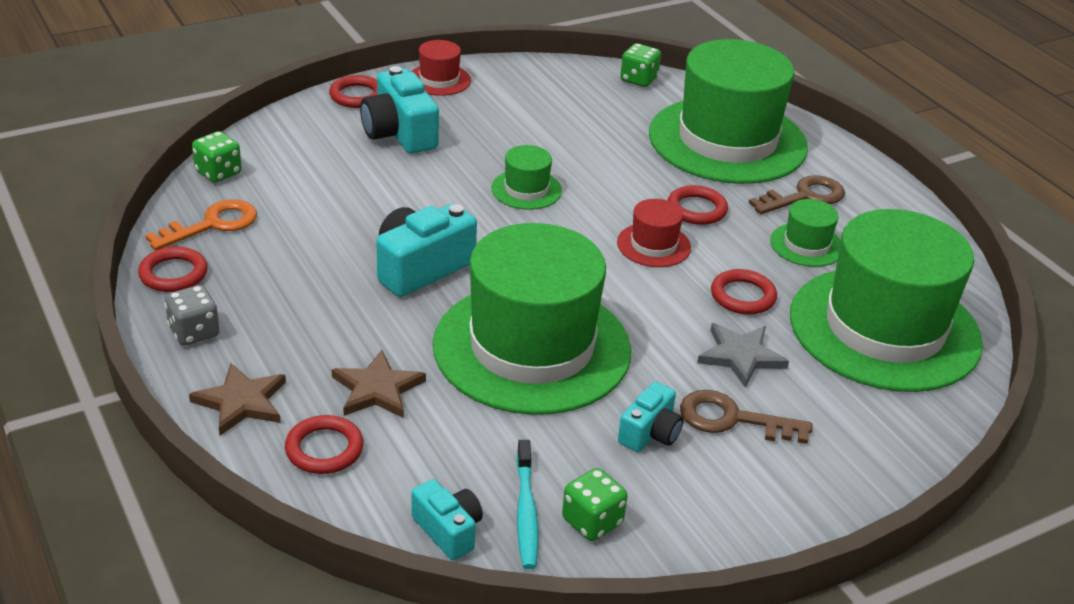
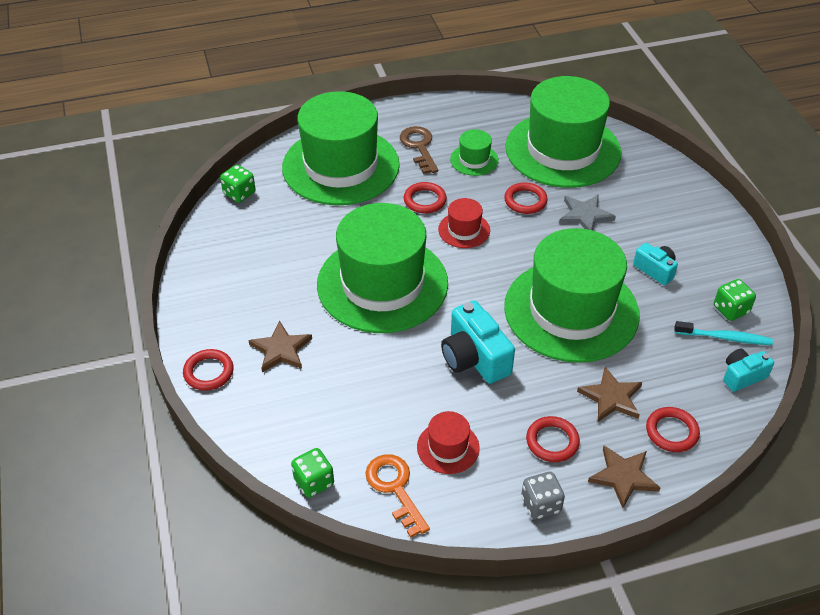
camera: 75 degrees left, 10 degrees up
red ring [138,246,208,292] -> red ring moved to [526,416,580,462]
turquoise camera [360,66,439,154] -> brown star [248,320,312,373]
red hat [411,40,471,96] -> red hat moved to [417,411,480,474]
green hat [491,145,562,210] -> green hat [317,203,448,333], size x2.40
brown key [680,390,813,444] -> none

